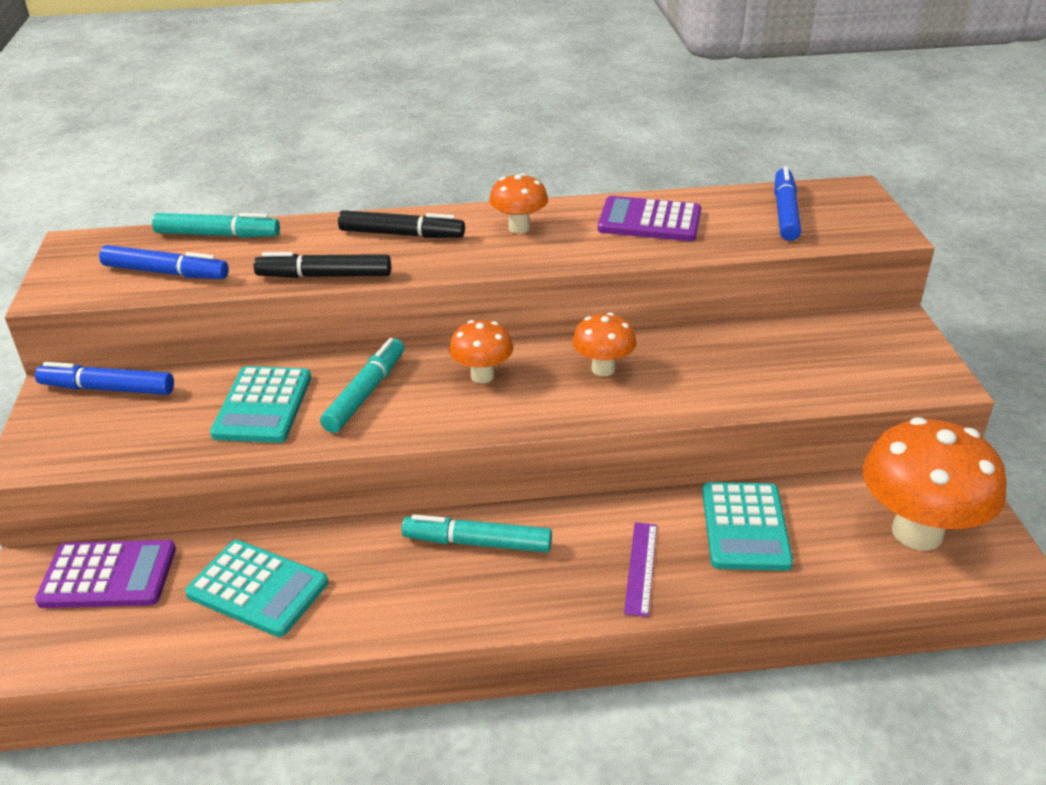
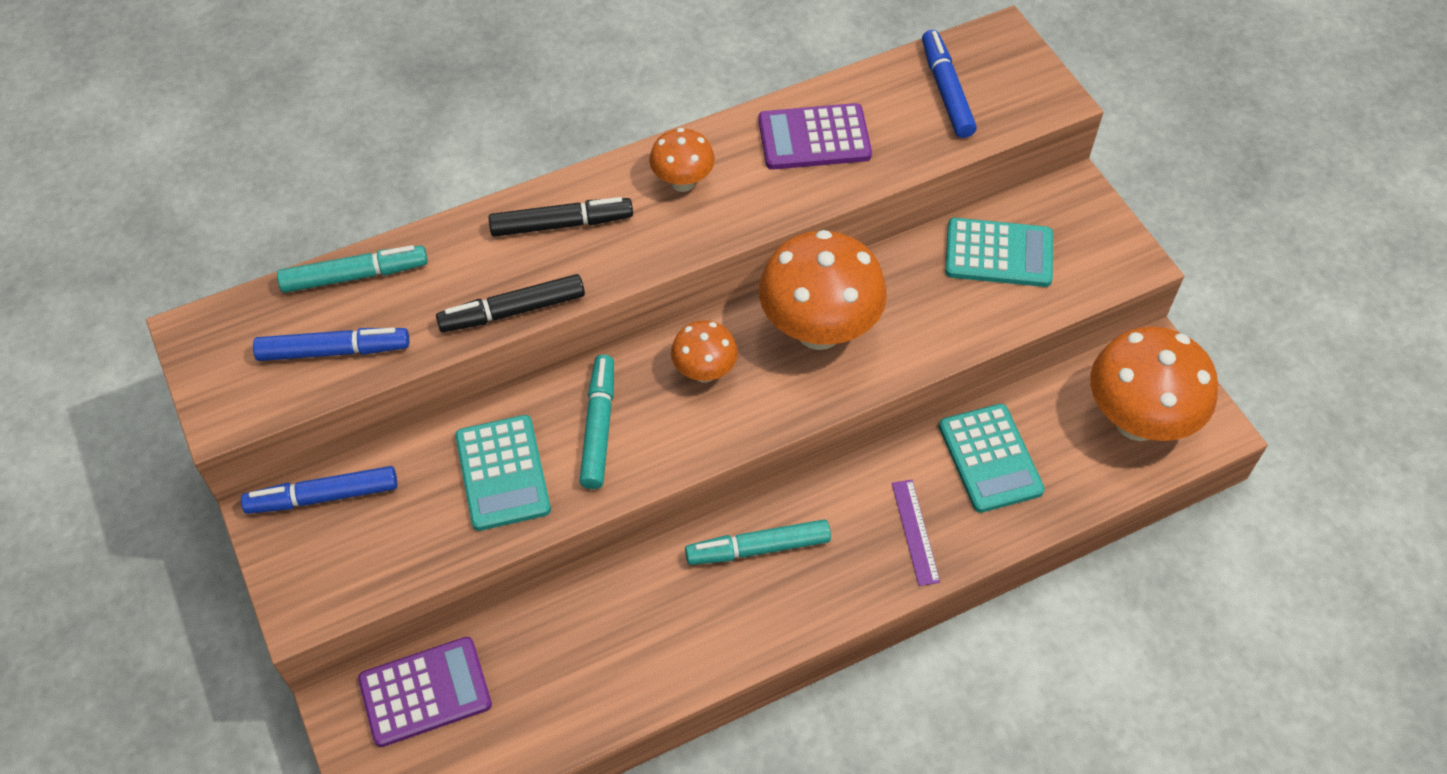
camera: 20 degrees left, 20 degrees up
turquoise calculator [185,540,328,637] -> turquoise calculator moved to [945,218,1053,287]
orange mushroom [572,313,636,377] -> orange mushroom [759,230,887,350], size x1.91

